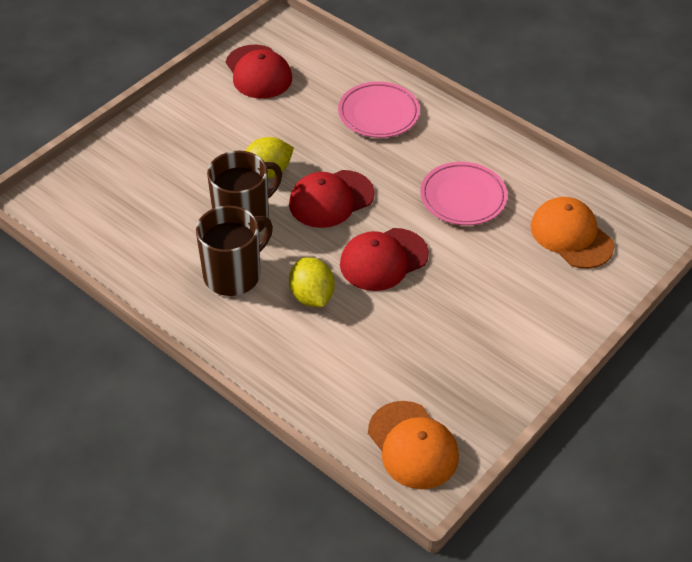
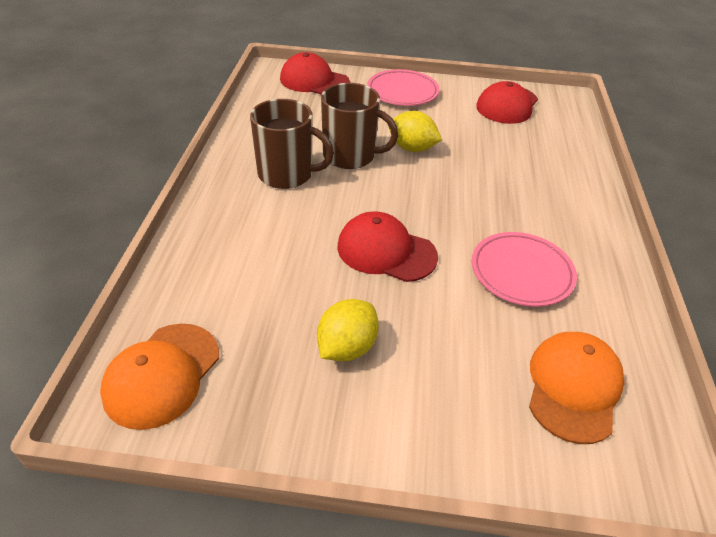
camera: 55 degrees right, 5 degrees down
red cap [289,170,375,228] -> red cap moved to [280,52,350,95]
yellow lemon [289,257,335,307] -> yellow lemon moved to [317,299,379,361]
pink plate [338,82,420,138] -> pink plate moved to [367,69,440,106]

